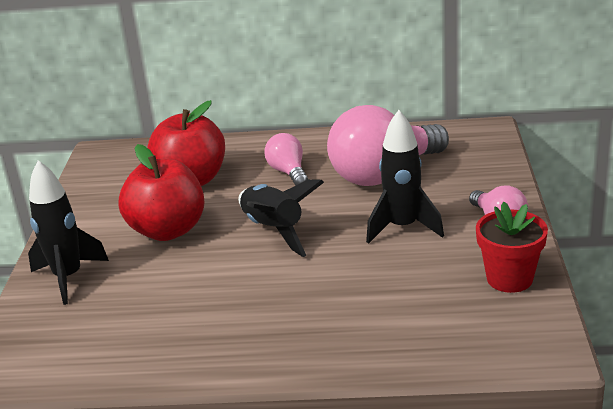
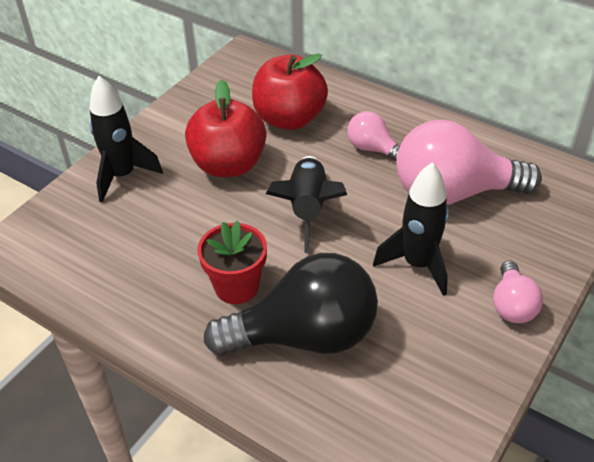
camera: 30 degrees right, 15 degrees up
pink light bulb [264,133,308,185] -> pink light bulb turned 60 degrees counterclockwise [348,111,400,161]
red flower pot [476,202,548,293] -> red flower pot moved to [197,220,267,304]
none -> black light bulb [204,253,378,356]

